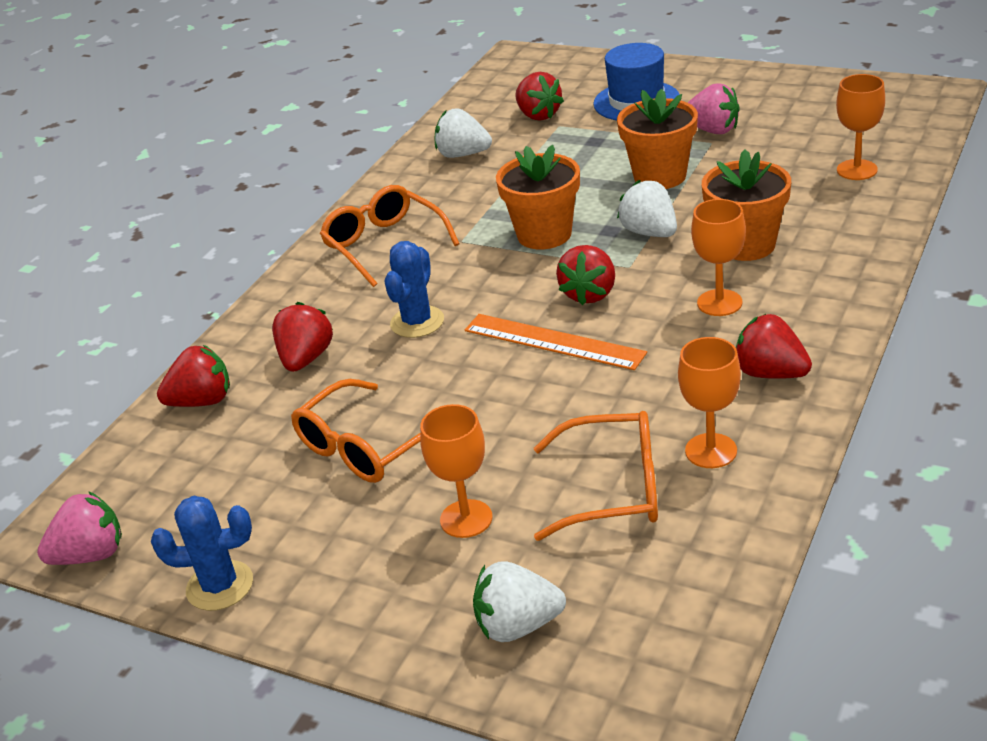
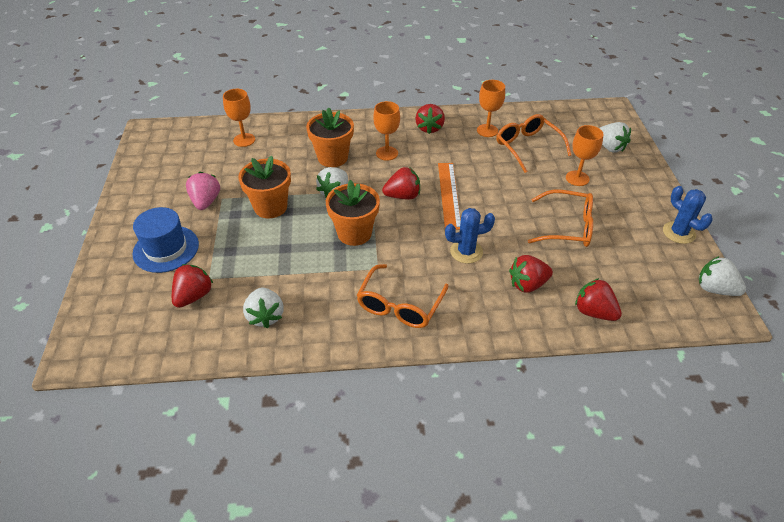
camera: 125 degrees left, 10 degrees up
pink strawberry [37,491,122,565] -> white strawberry [699,256,746,296]

